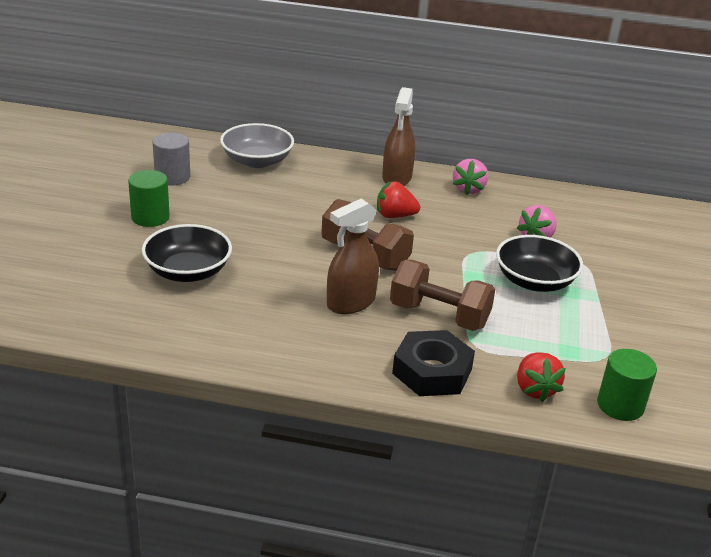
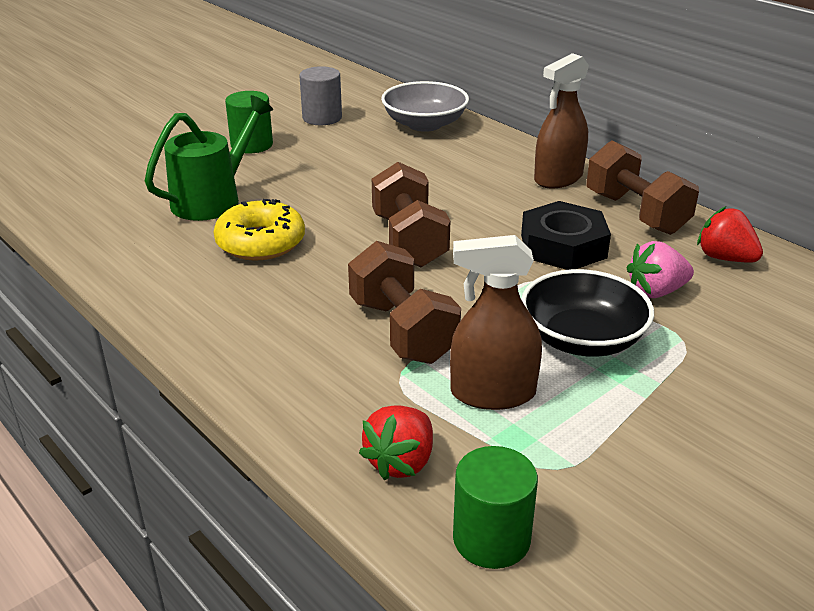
camera: 40 degrees right, 0 degrees up
black bowl [142,224,232,282] -> green watering can [145,95,273,221]
brown spray bottle [327,198,379,314] -> brown spray bottle moved to [450,235,542,410]
red strawberry [377,181,420,218] -> red strawberry moved to [697,206,763,262]
black nut [392,330,475,396] -> black nut moved to [521,201,611,270]
pink strawberry [453,159,488,195] -> brown dumbbell [586,140,699,235]
none -> yellow donut [214,199,305,261]

